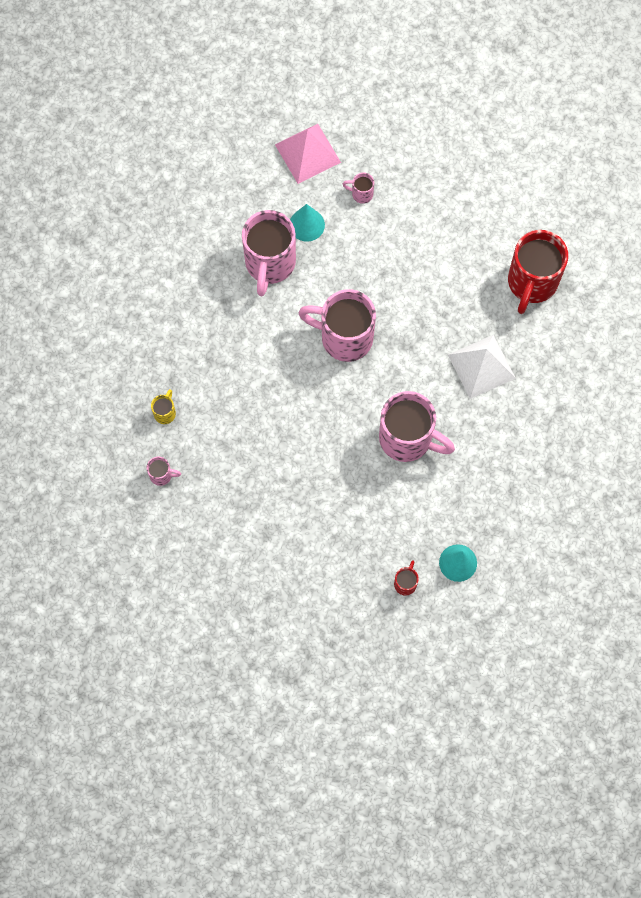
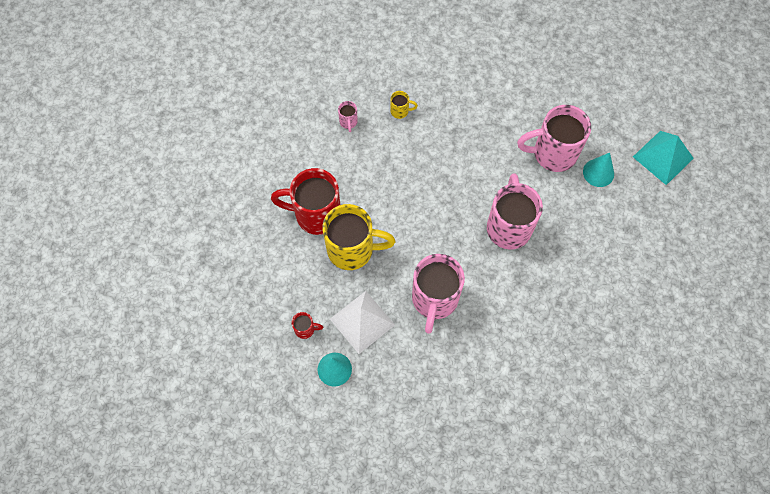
camera: 75 degrees right, 5 degrees down
pink pyramid [275,124,341,184] -> turquoise pyramid [633,131,694,185]
pink mug [343,172,374,204] -> none
white pyramid [448,335,516,399] -> white pyramid moved to [330,291,395,354]
red mug [508,230,568,314] -> red mug moved to [271,168,340,235]
none -> yellow mug [322,204,395,270]

